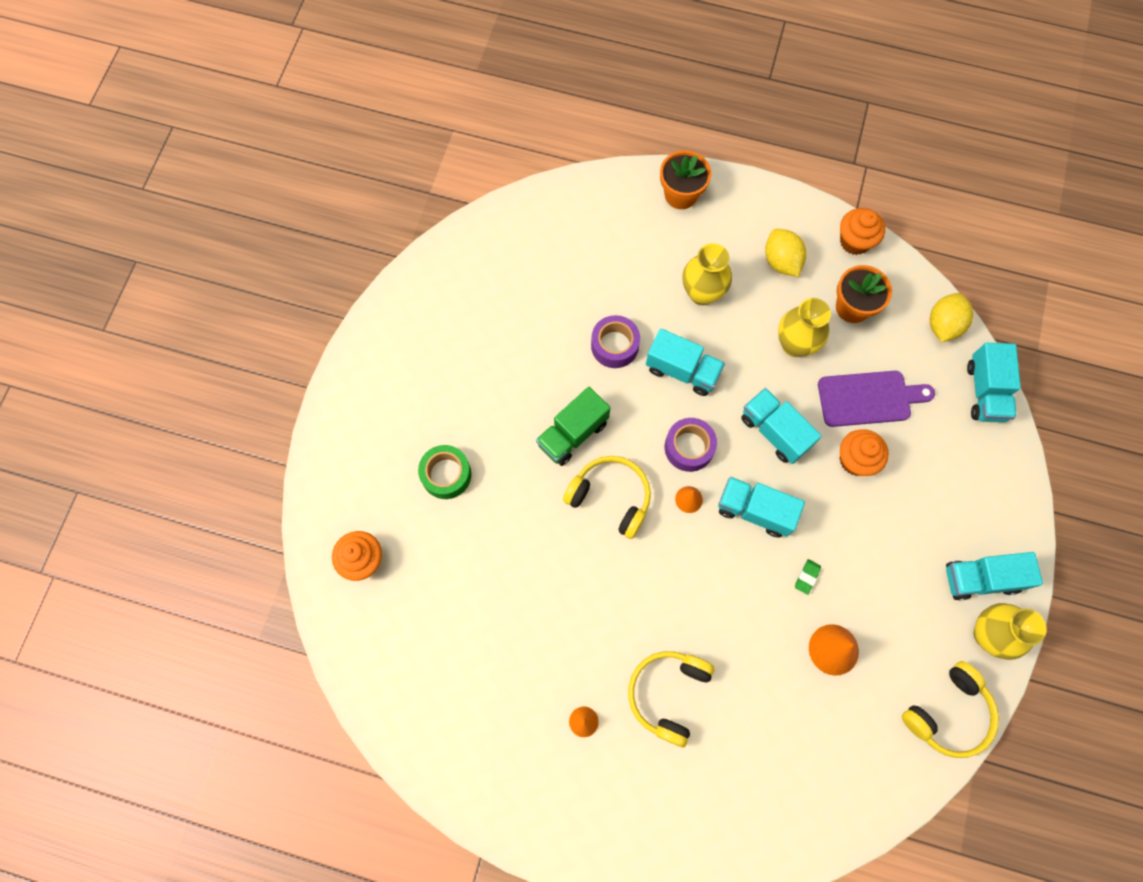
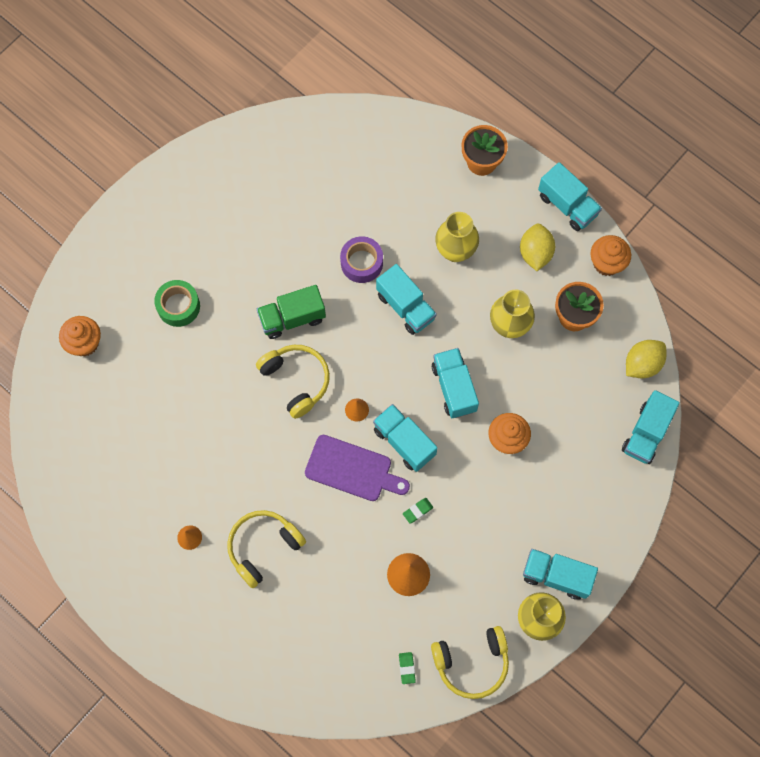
camera: 25 degrees right, 0 degrees up
purple tape [665,418,717,472] -> none
purple cutting board [818,371,935,427] -> purple cutting board moved to [305,435,410,501]
none -> green eraser [399,652,416,684]
none -> turquoise truck [538,162,602,231]

